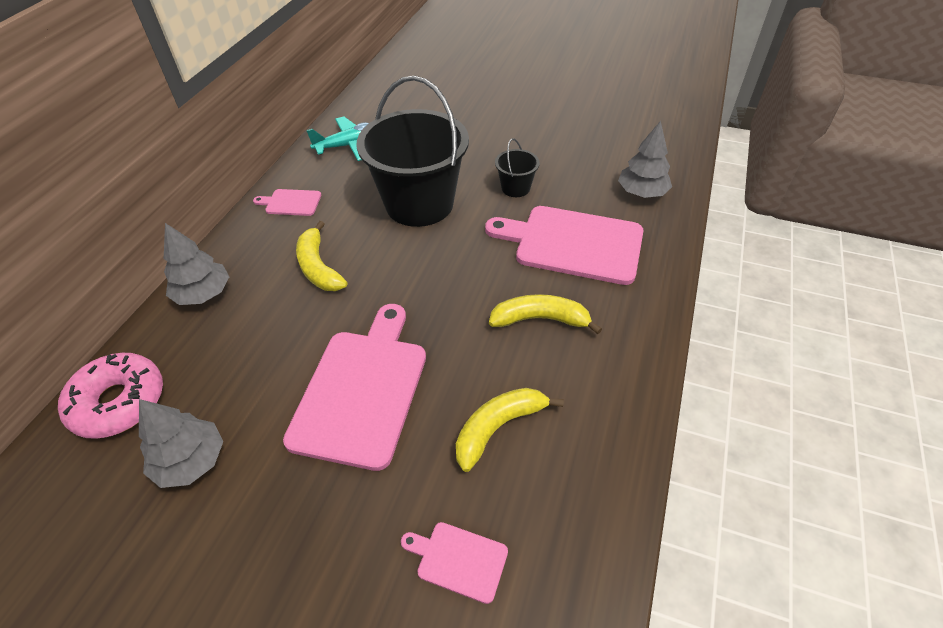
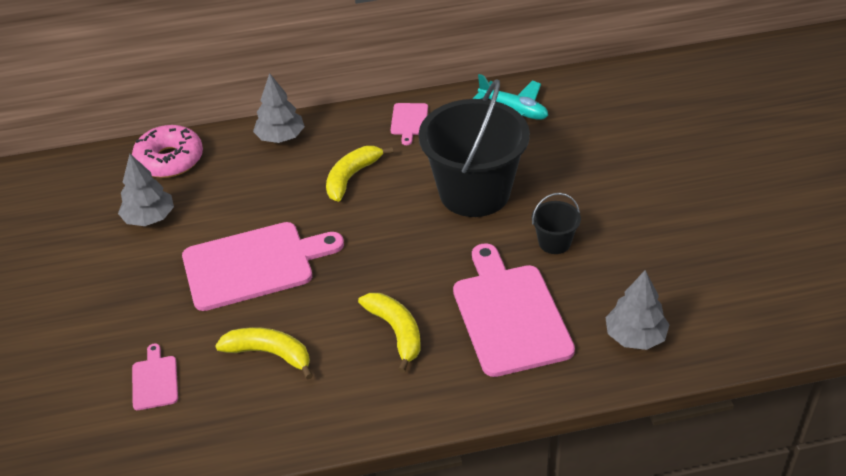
camera: 60 degrees right, 5 degrees down
pink cutting board [253,189,321,216] -> pink cutting board turned 150 degrees counterclockwise [391,103,428,145]

